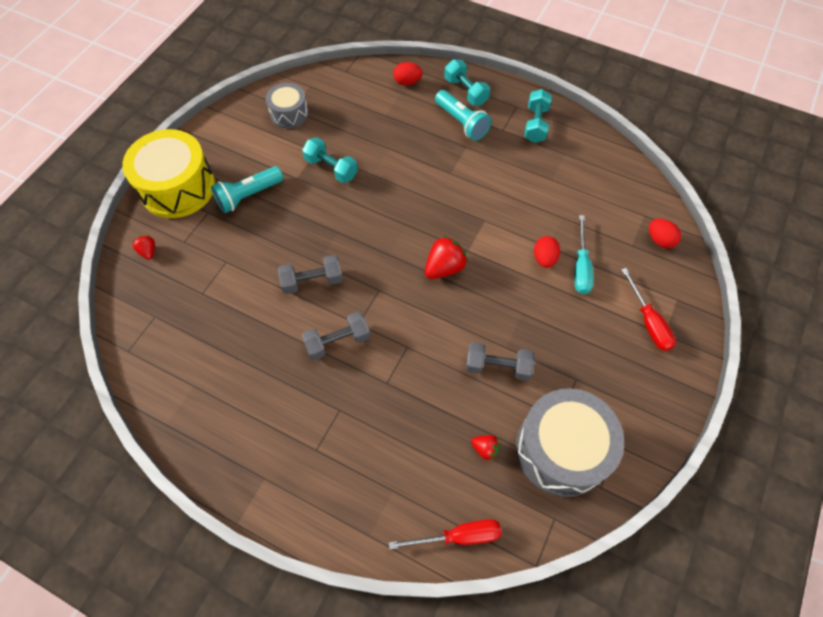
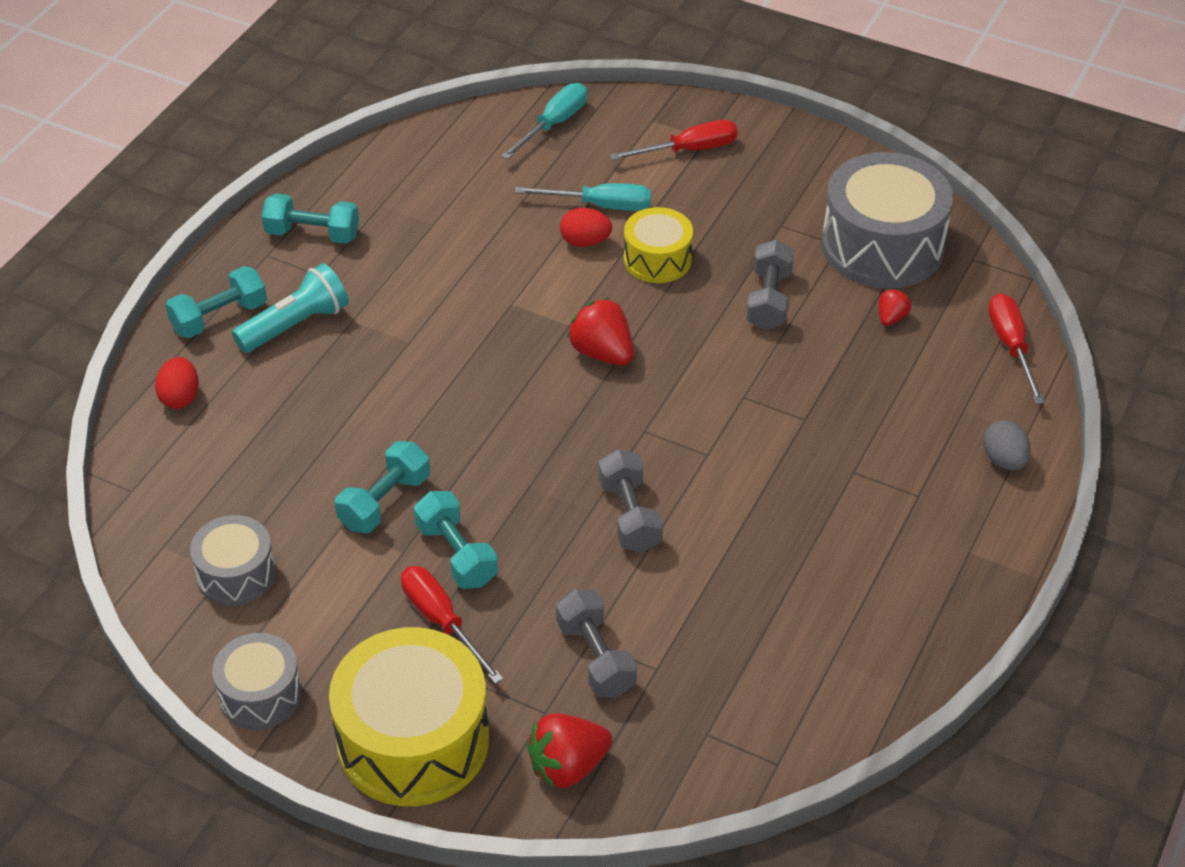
camera: 90 degrees left, 15 degrees down
red strawberry [133,235,155,260] -> red strawberry [527,713,613,788], size x1.82
turquoise flashlight [211,166,283,213] -> red screwdriver [401,566,504,684]
grey dumbbell [302,312,370,360] -> grey dumbbell moved to [556,589,637,697]
red egg [649,219,681,248] -> turquoise screwdriver [501,83,587,160]
none -> grey drum [212,633,302,729]
none -> turquoise dumbbell [414,491,498,589]
none -> yellow drum [624,207,693,283]
none -> grey egg [983,420,1031,470]

